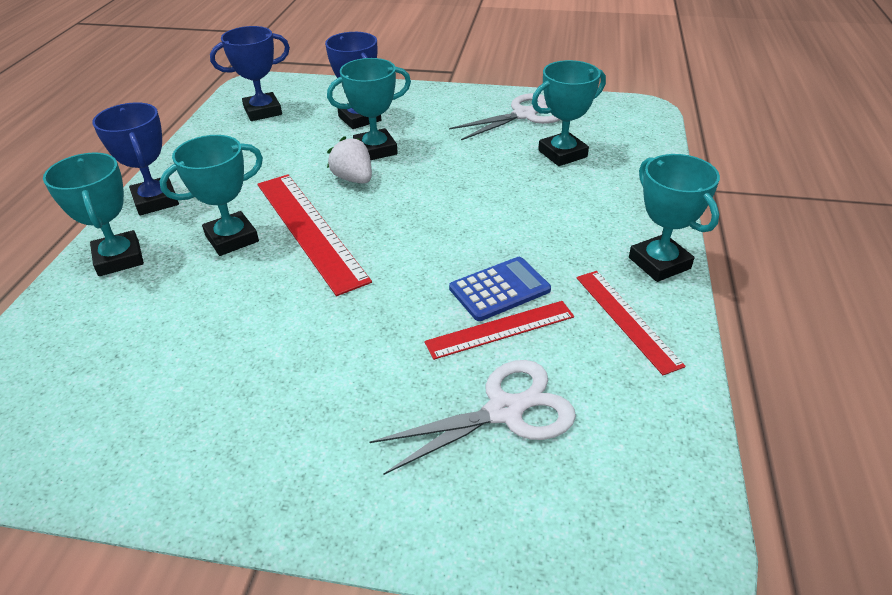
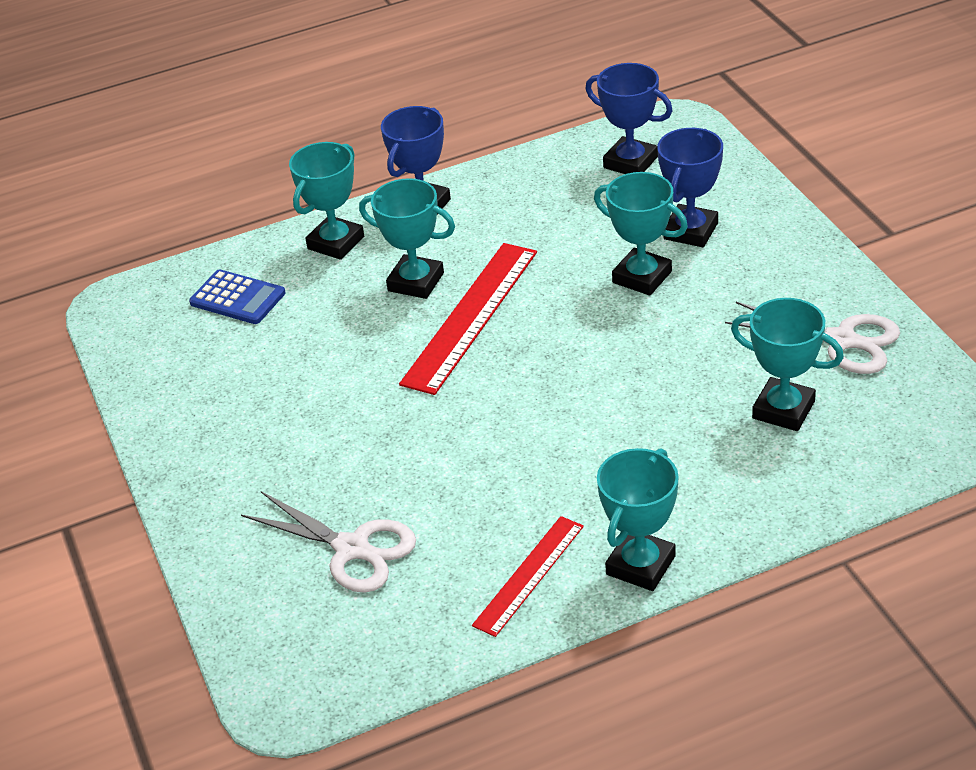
camera: 60 degrees right, 0 degrees up
white strawberry [327,136,372,183] -> none
red ruler [424,301,574,360] -> none
blue calculator [449,257,551,321] -> blue calculator moved to [189,269,286,324]

